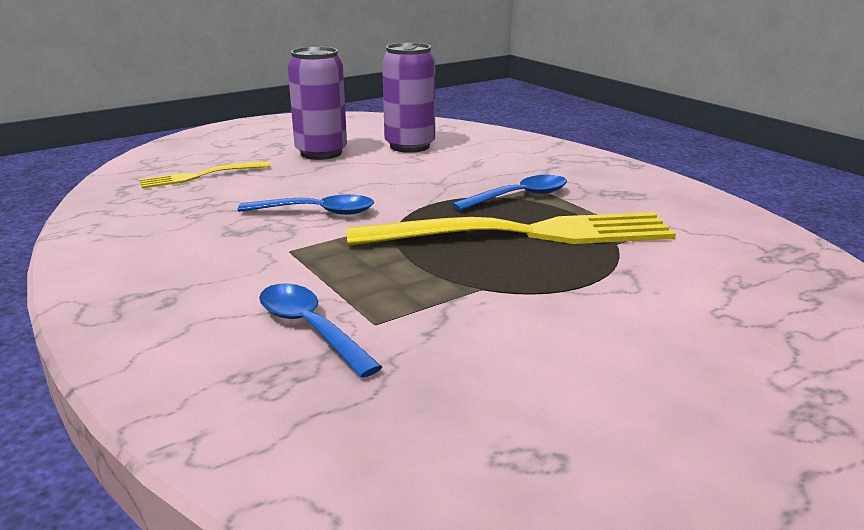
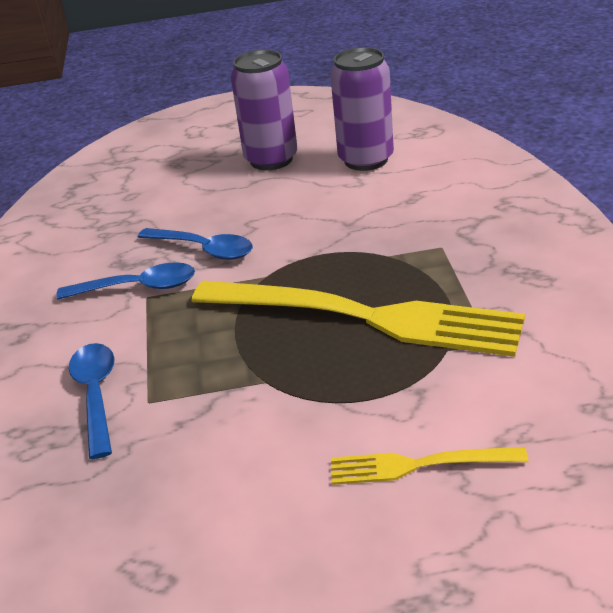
camera: 30 degrees right, 10 degrees up
yellow fork [139,161,270,189] -> yellow fork moved to [331,447,528,485]
blue spoon [452,175,567,211] -> blue spoon moved to [56,262,195,299]

